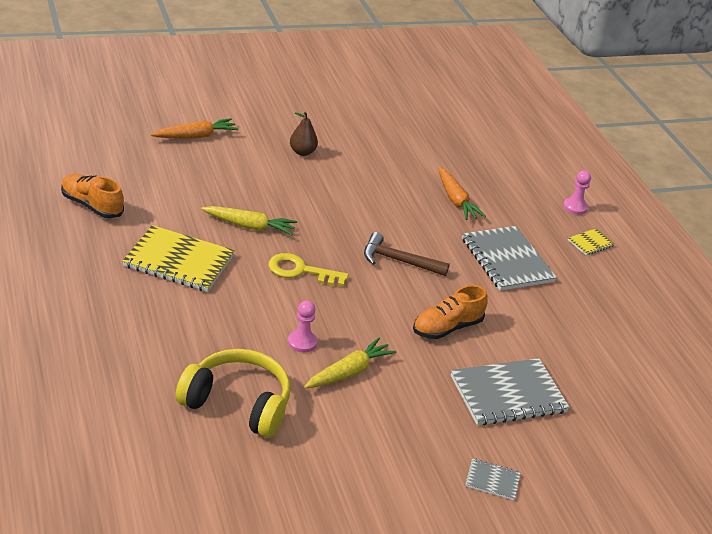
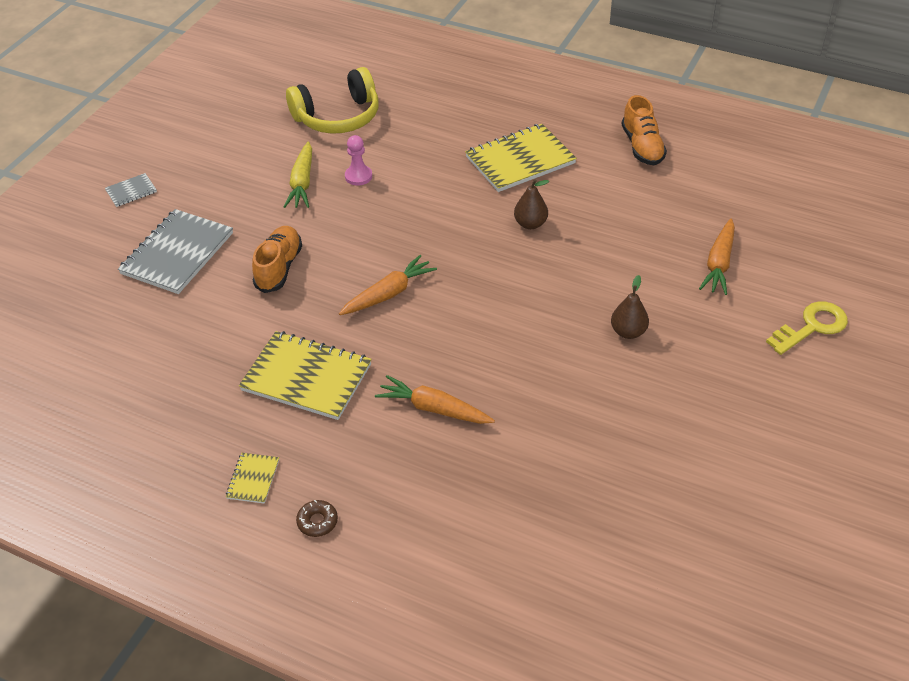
camera: 140 degrees right, 10 degrees up
orange shoe [61,174,124,218] -> orange shoe turned 90 degrees clockwise [622,95,667,165]
yellow carrot [201,206,297,235] -> brown pear [514,179,549,229]
yellow key [268,253,348,286] -> yellow key moved to [766,302,848,355]
brown hammer [364,232,450,276] -> orange carrot [339,255,437,315]
grey notebook [462,226,557,291] -> yellow notebook [239,331,372,420]
pink pawn [563,171,591,215] -> brown donut [296,500,338,537]

